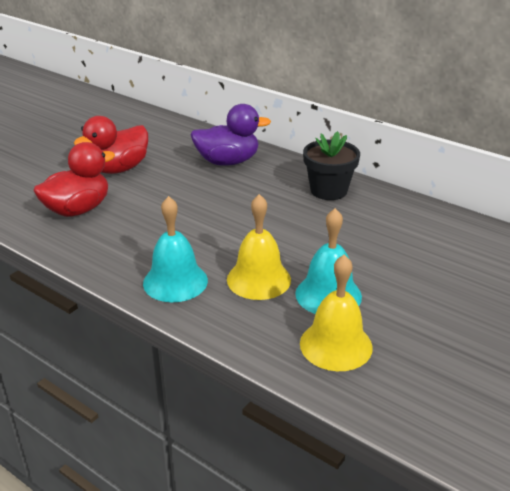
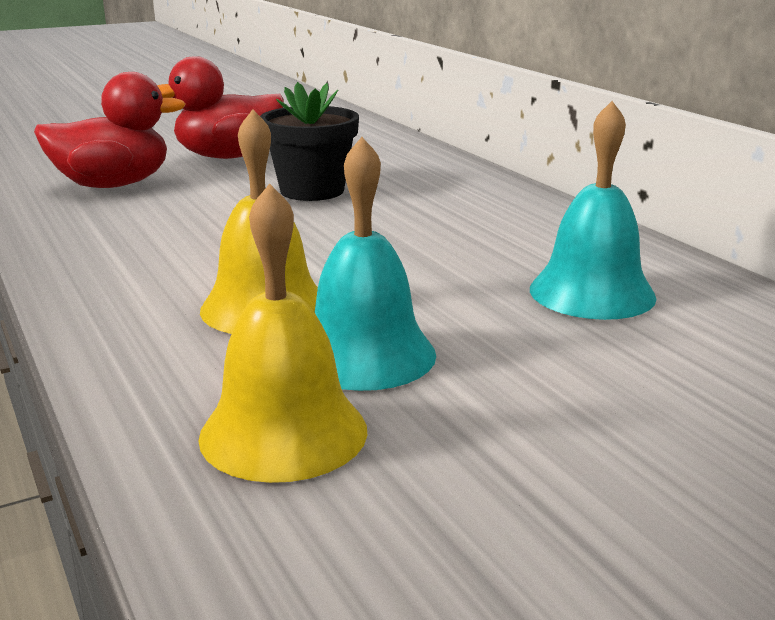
camera: 25 degrees right, 10 degrees down
turquoise bell [143,196,208,302] -> turquoise bell moved to [530,101,656,320]
purple duck [190,104,271,166] -> none
black flower pot [303,131,360,200] -> black flower pot moved to [260,82,359,201]

